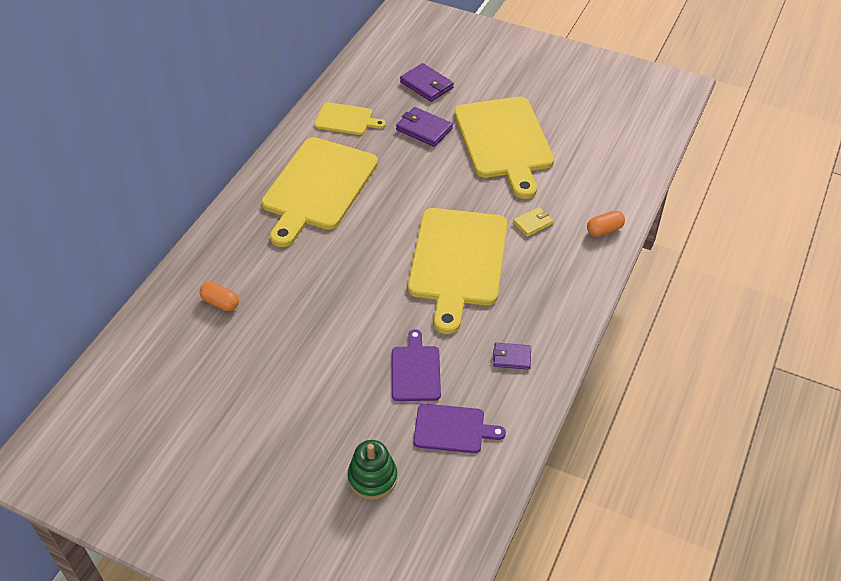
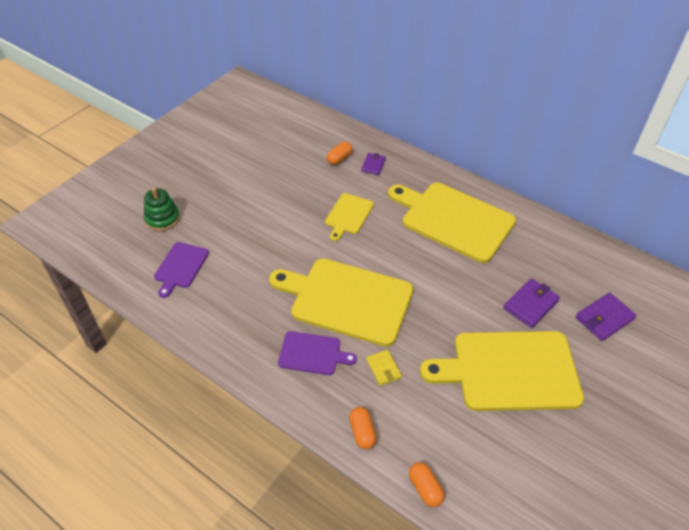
camera: 100 degrees right, 0 degrees up
yellow cutting board [314,102,386,135] -> yellow cutting board moved to [325,193,374,241]
purple cutting board [392,329,441,401] -> purple cutting board moved to [278,331,357,375]
purple wallet [493,343,531,370] -> purple wallet moved to [361,153,386,175]
none -> orange capsule [409,462,445,507]

